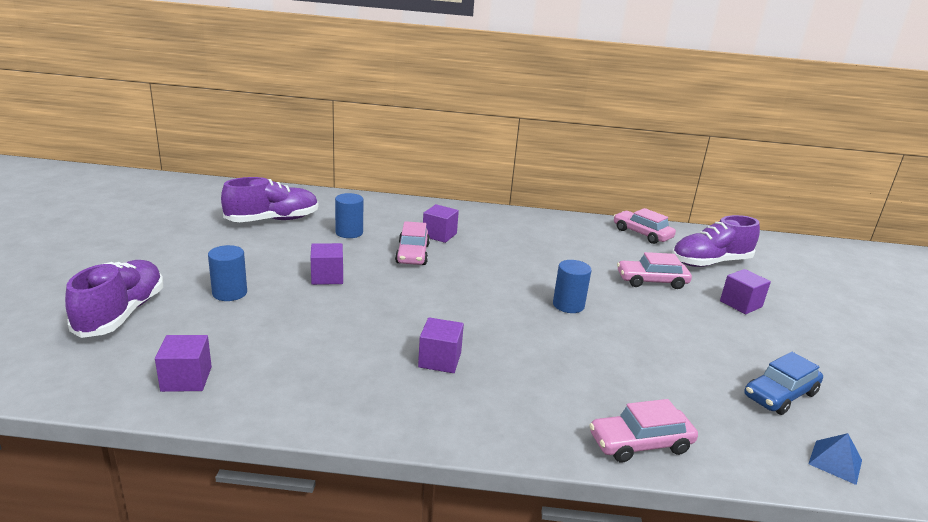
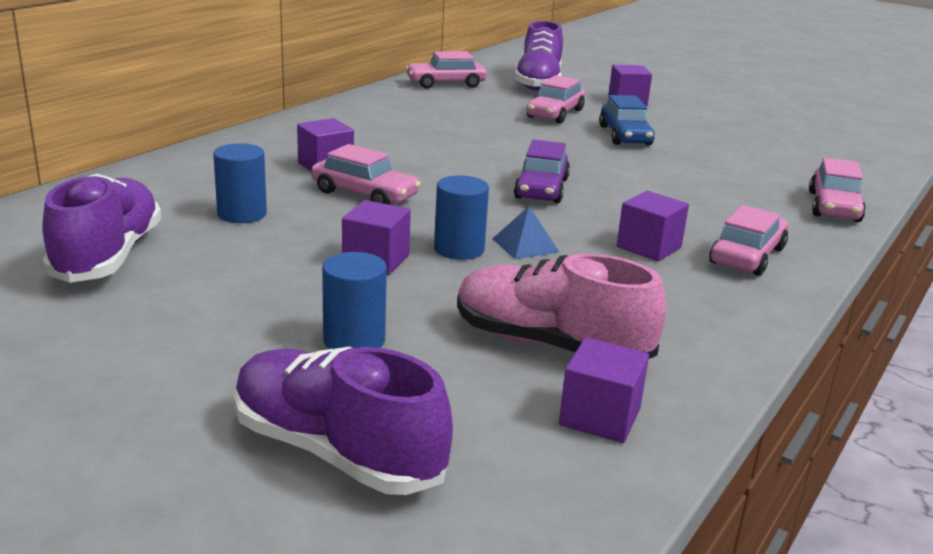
camera: 60 degrees left, 0 degrees up
blue cylinder [553,260,591,313] -> blue cylinder moved to [434,175,489,260]
blue car [744,352,823,415] -> blue car moved to [599,95,655,145]
blue pyramid [808,433,862,485] -> blue pyramid moved to [492,206,559,259]
none -> pink shoe [457,254,666,359]
none -> purple car [514,140,570,203]
none -> pink car [709,205,788,276]

